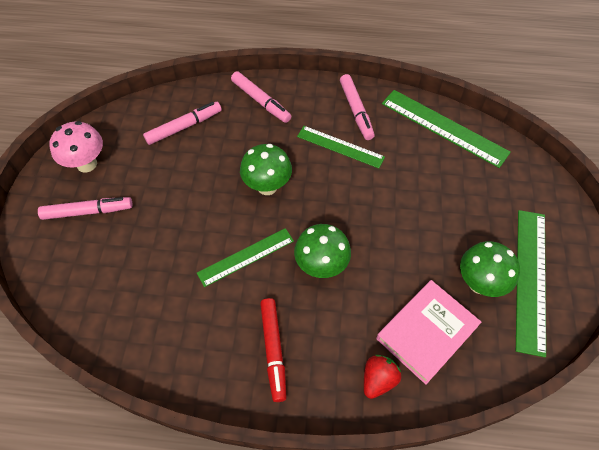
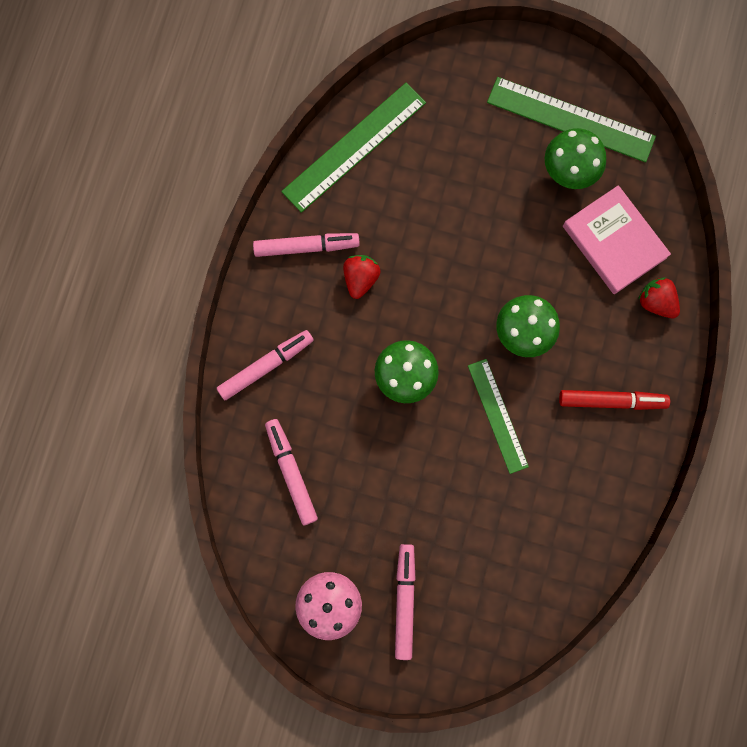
camera: 80 degrees left, 20 degrees up
green ruler [297,126,385,168] -> red strawberry [343,255,381,299]

